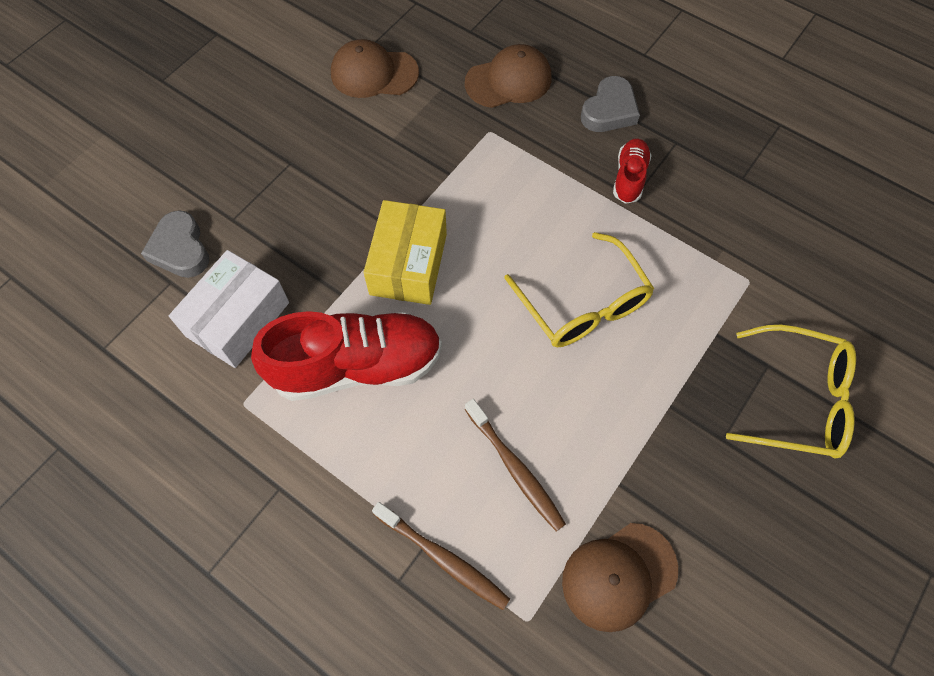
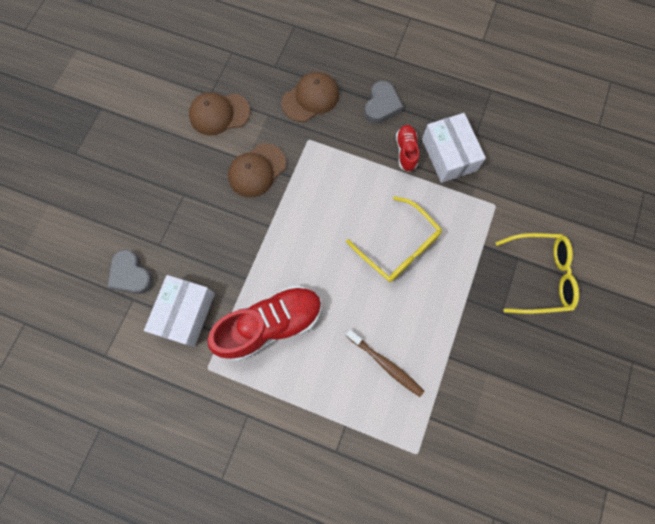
camera: 15 degrees left, 10 degrees up
yellow box [363,200,447,305] -> none
brown toothbrush [372,502,510,610] -> none
brown cap [562,523,678,632] -> brown cap moved to [228,143,286,198]
none -> white box [422,113,486,183]

